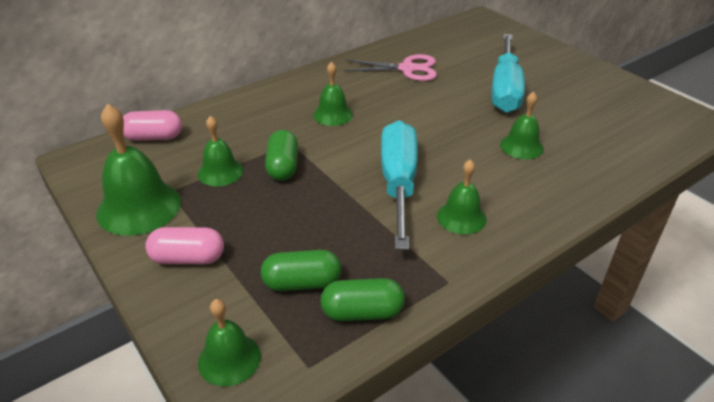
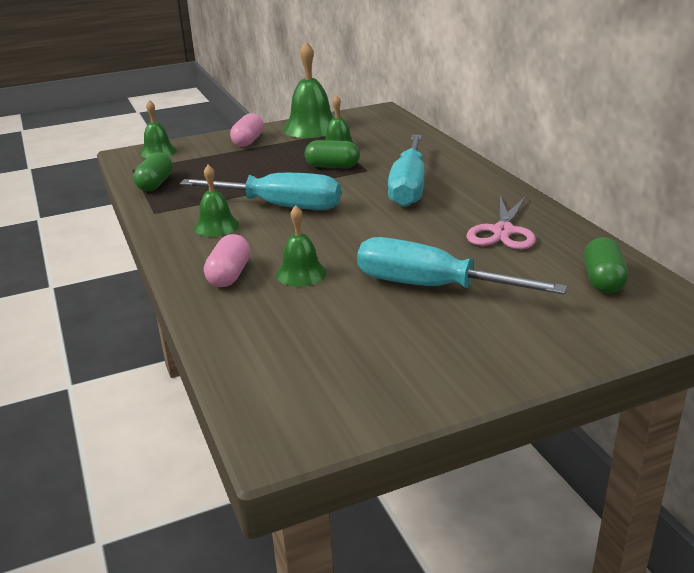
camera: 105 degrees right, 10 degrees down
pink capsule [123,110,182,141] -> pink capsule moved to [204,234,251,287]
green capsule [261,250,341,291] -> green capsule moved to [584,237,628,293]
green bell [313,62,353,126] -> turquoise screwdriver [388,135,424,207]

